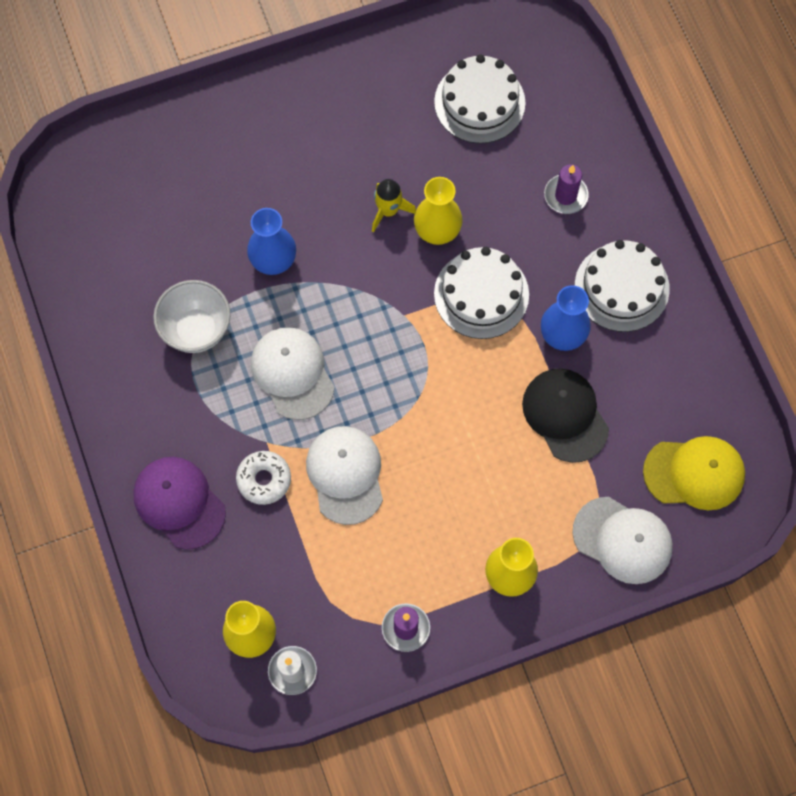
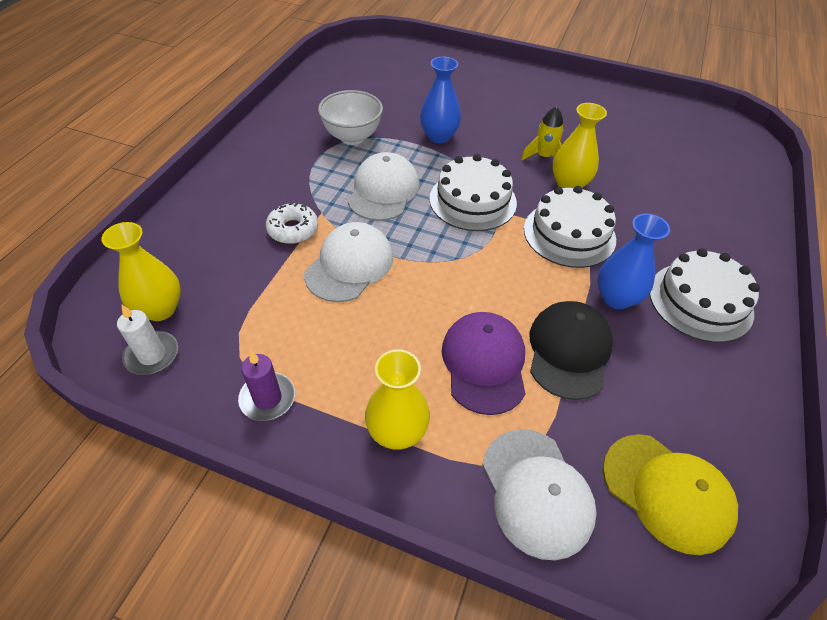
camera: 40 degrees right, 20 degrees down
purple cap [133,457,226,550] -> purple cap moved to [442,312,526,415]
white cake [434,54,525,144] -> white cake moved to [430,154,517,231]
purple candle [544,164,589,214] -> none

